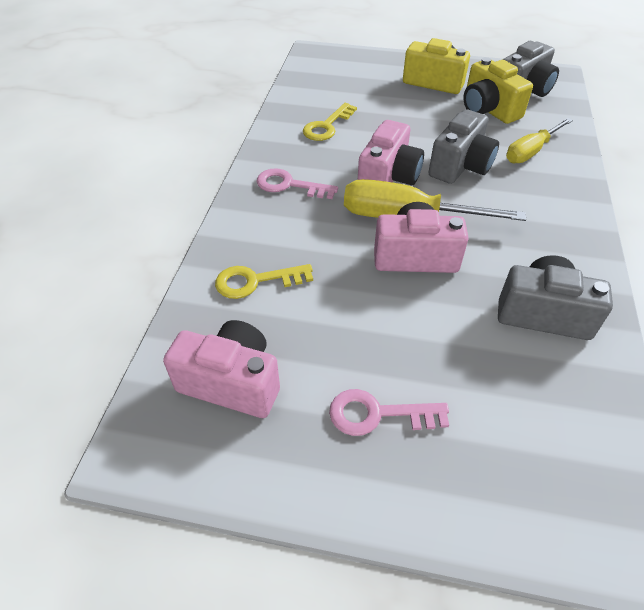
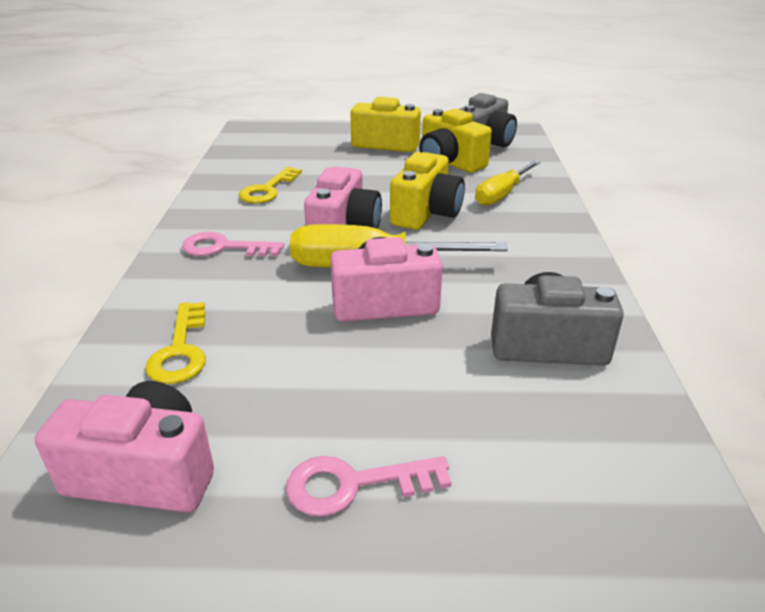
camera: 10 degrees left, 15 degrees down
yellow key [215,264,313,299] -> yellow key turned 75 degrees counterclockwise [145,302,206,384]
grey camera [429,109,499,184] -> yellow camera [390,152,465,230]

